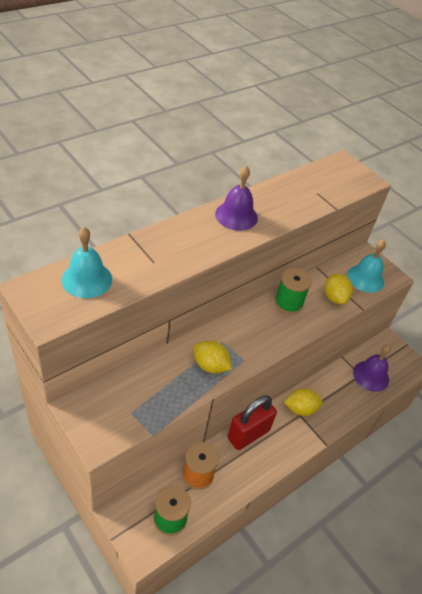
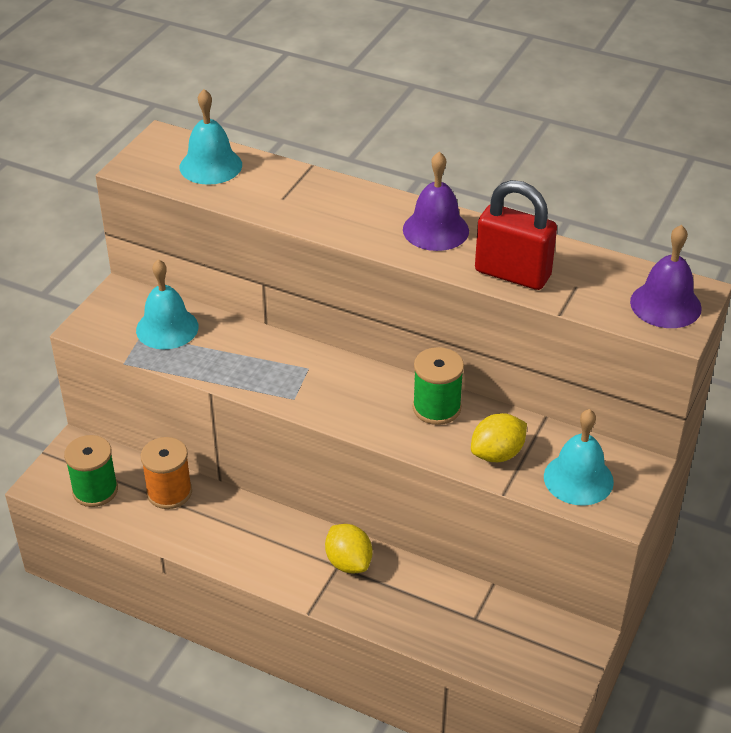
camera: 70 degrees right, 5 degrees down
yellow lemon [194,340,232,374] -> none
red padlock [227,395,277,450] -> red padlock moved to [475,180,557,290]
purple bell [353,345,391,392] -> purple bell moved to [630,225,702,328]
none -> turquoise bell [136,259,198,349]

